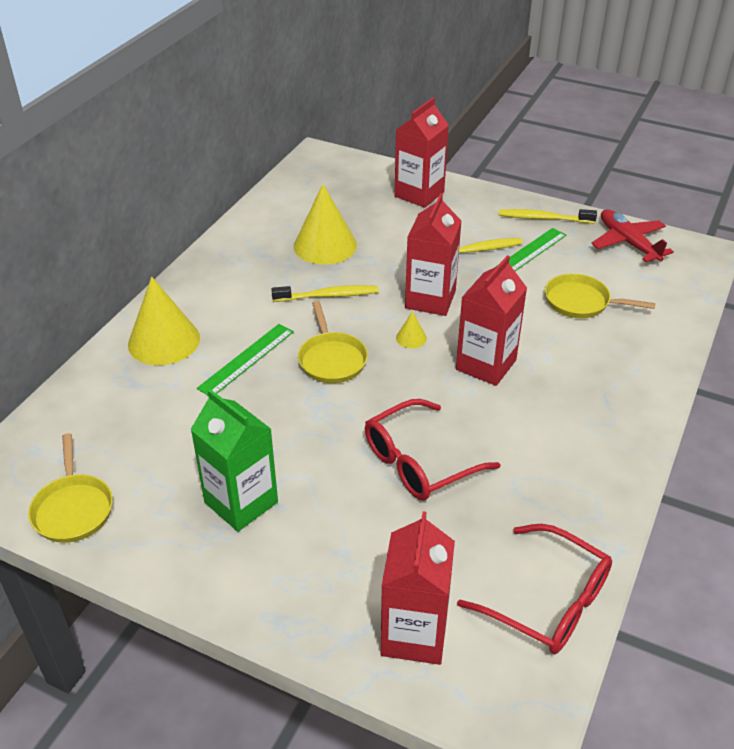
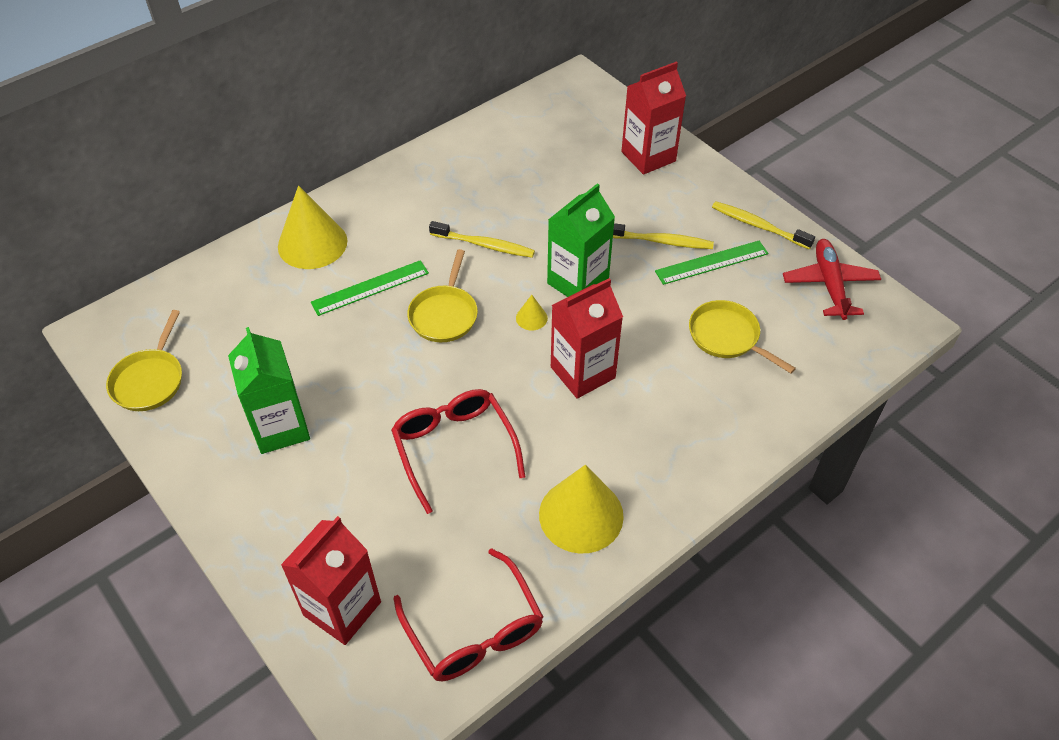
camera: 25 degrees right, 10 degrees up
yellow cone [294,184,357,265] -> yellow cone moved to [539,465,624,553]
red glasses [365,399,500,500] -> red glasses turned 75 degrees clockwise [391,389,525,514]
red carton [405,193,461,316] -> green carton [547,183,615,297]

